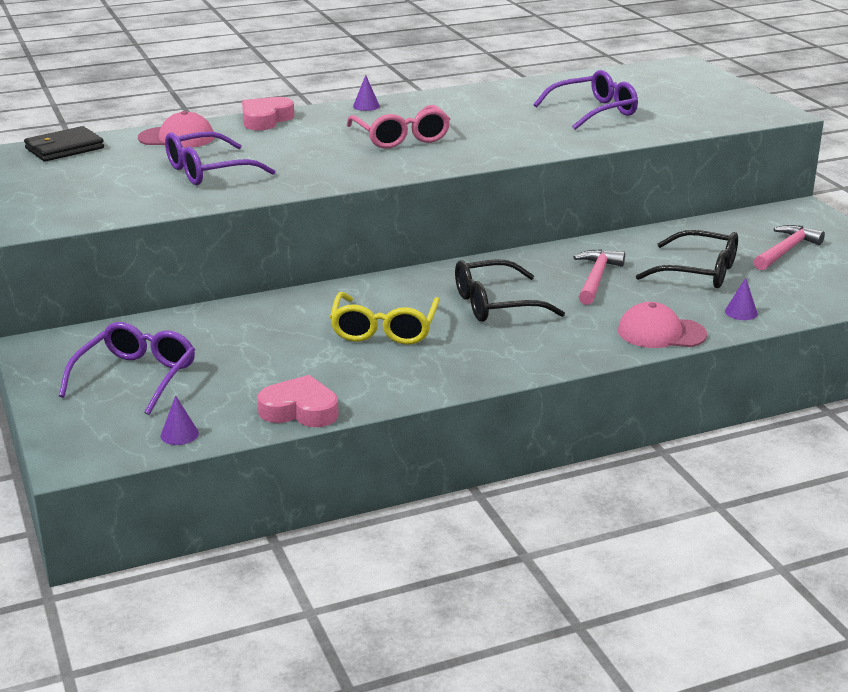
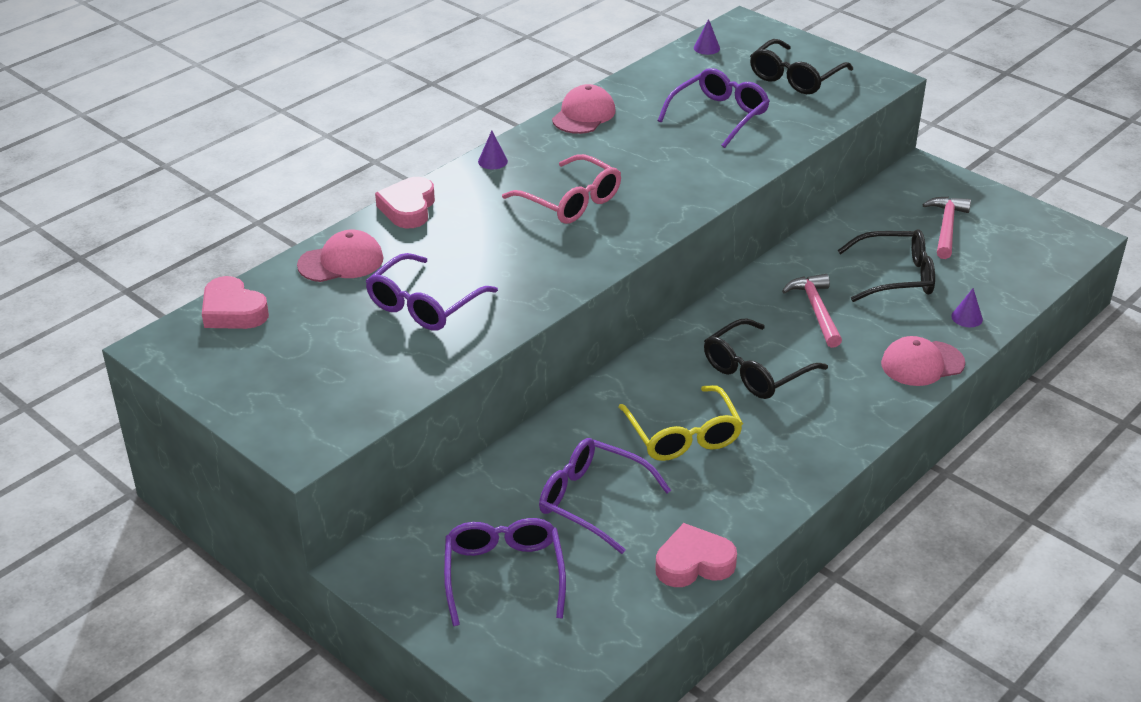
camera: 25 degrees left, 10 degrees up
black wallet [24,126,104,162] -> pink heart [202,276,269,329]
purple cone [161,395,199,445] -> purple cone moved to [694,19,720,55]
none -> purple glasses [539,438,671,554]
none -> pink cap [552,84,616,134]
none -> black glasses [750,39,853,94]

